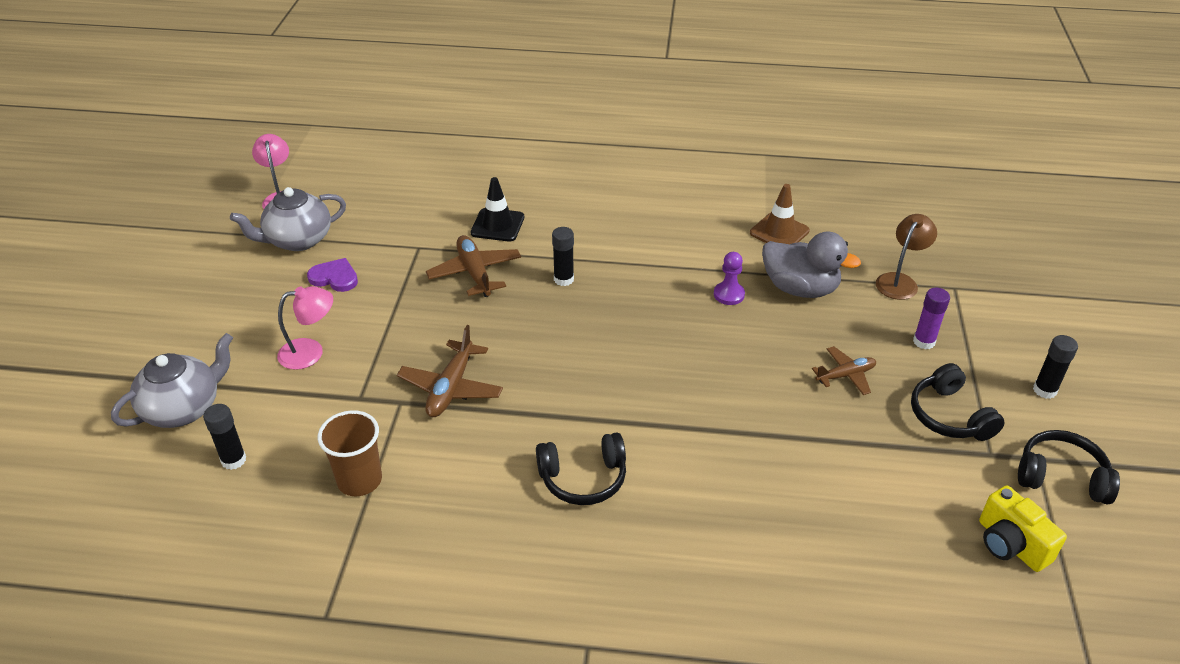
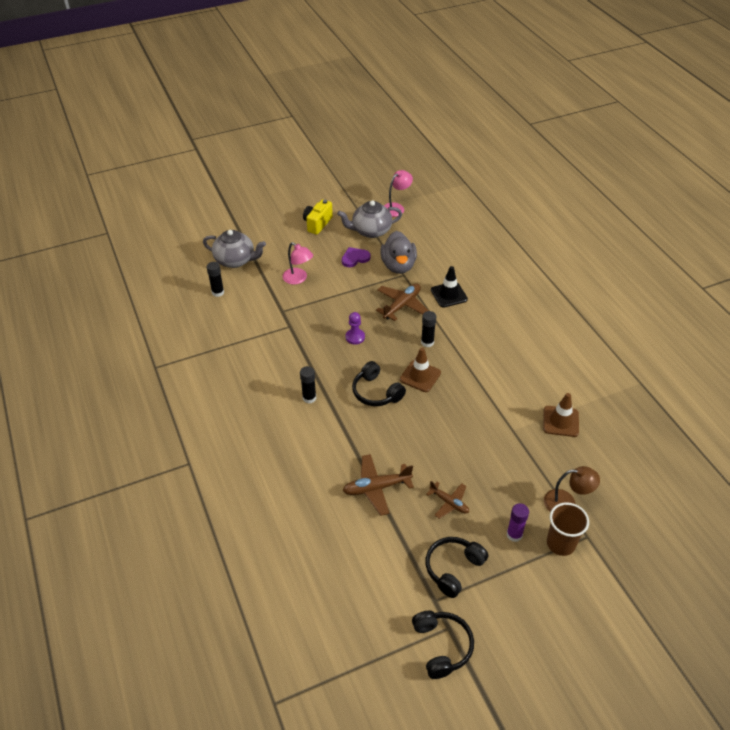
camera: 60 degrees right, 5 degrees up
grey teapot [230,187,346,251] -> grey teapot turned 45 degrees counterclockwise [337,200,402,238]
purple heart [307,258,358,292] -> purple heart turned 105 degrees counterclockwise [342,247,371,267]
brown cup [318,410,382,496] -> brown cup moved to [547,502,589,556]
brown plane [397,325,503,417] -> brown plane moved to [343,454,414,516]
black headphones [536,433,626,505] -> black headphones moved to [352,361,406,406]
purple pawn [714,252,745,305] -> purple pawn moved to [345,312,365,345]
grey duck [762,232,861,298] -> grey duck moved to [380,231,417,274]
yellow camera [979,485,1067,572] -> yellow camera moved to [303,200,333,235]
black glue stick [1033,335,1078,399] -> black glue stick moved to [300,366,316,404]
none -> brown traffic cone [400,348,441,392]

